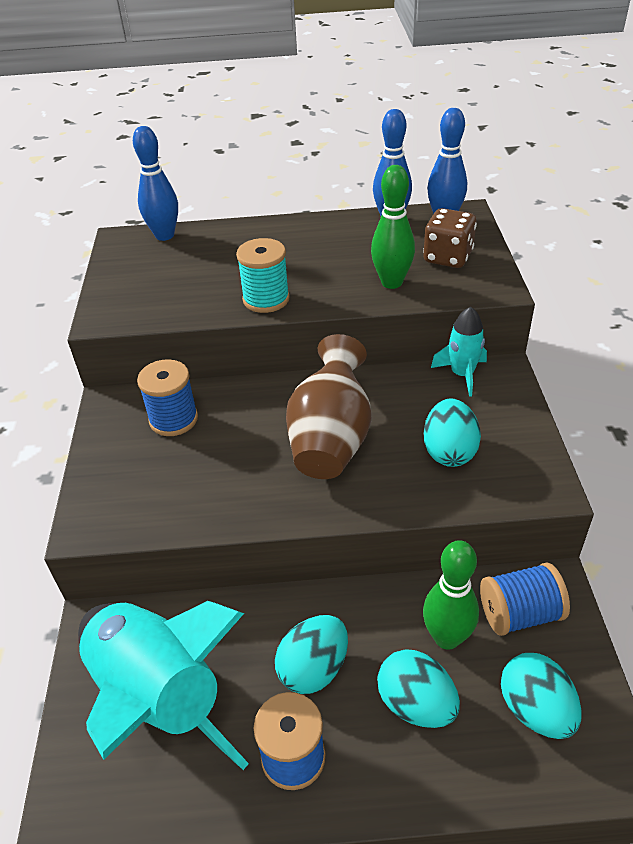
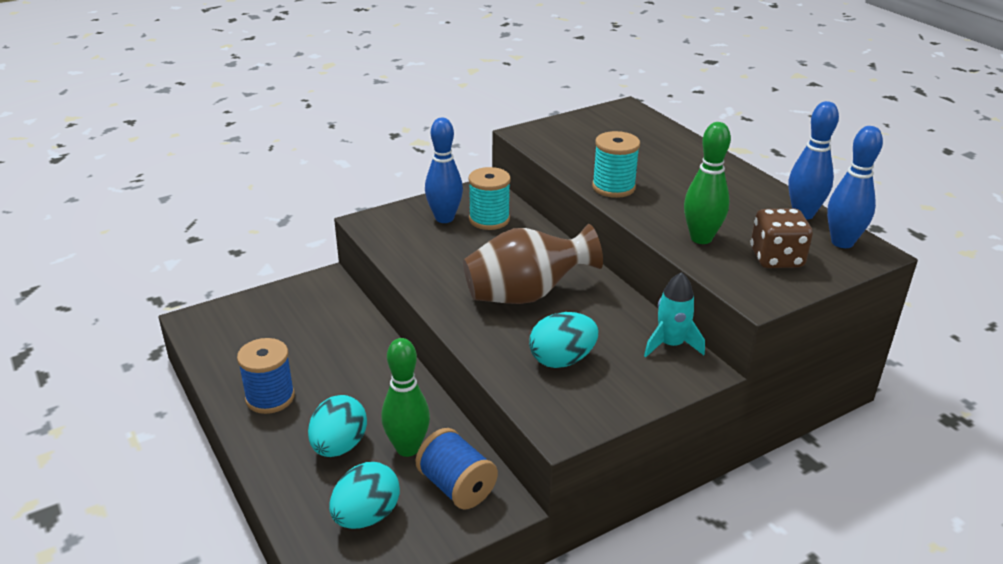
camera: 60 degrees right, 10 degrees down
turquoise rocket [78,601,249,770] -> none
blue bowling pin [133,126,178,241] -> blue bowling pin moved to [425,118,463,223]
blue spool [137,359,198,436] -> turquoise spool [468,167,511,230]
turquoise egg [275,615,348,694] -> none

